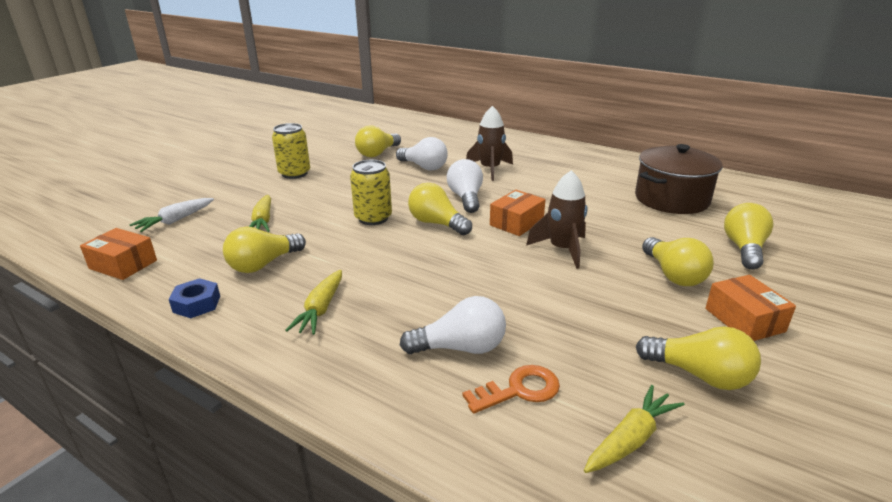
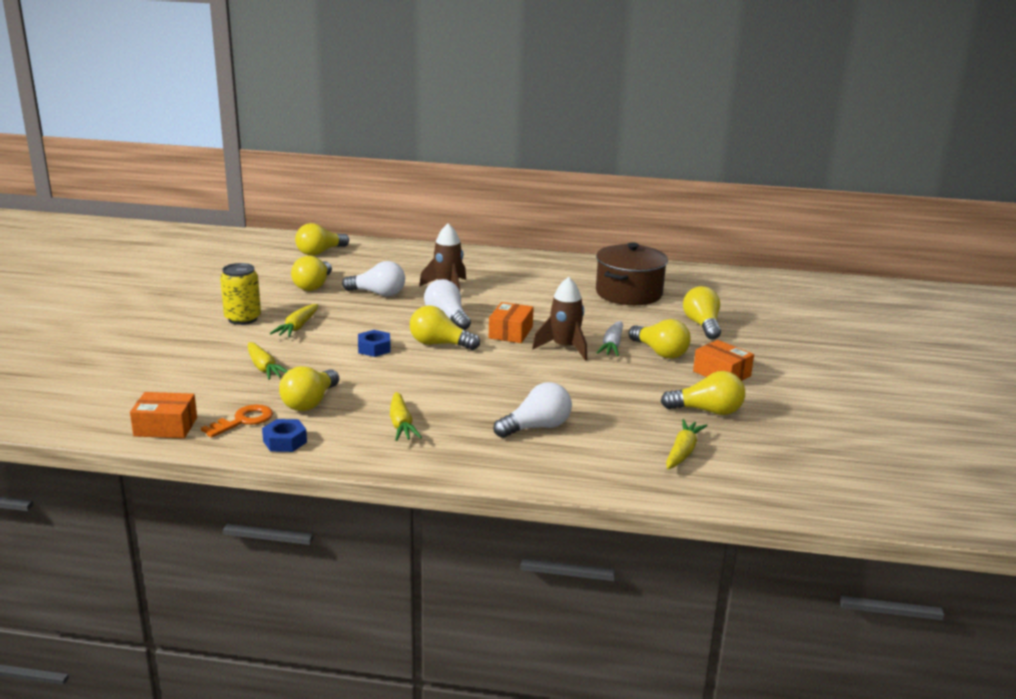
camera: 25 degrees left, 5 degrees down
white carrot [129,198,214,232] -> white carrot moved to [596,321,623,356]
yellow can [350,160,392,225] -> blue nut [358,330,391,357]
orange key [463,365,560,414] -> orange key moved to [201,404,273,438]
none -> yellow carrot [270,304,318,337]
none -> yellow light bulb [295,223,349,256]

